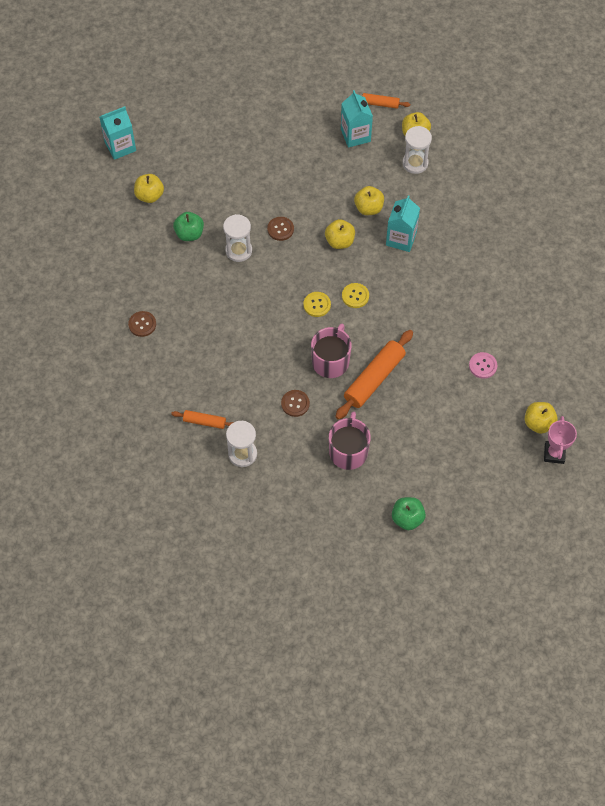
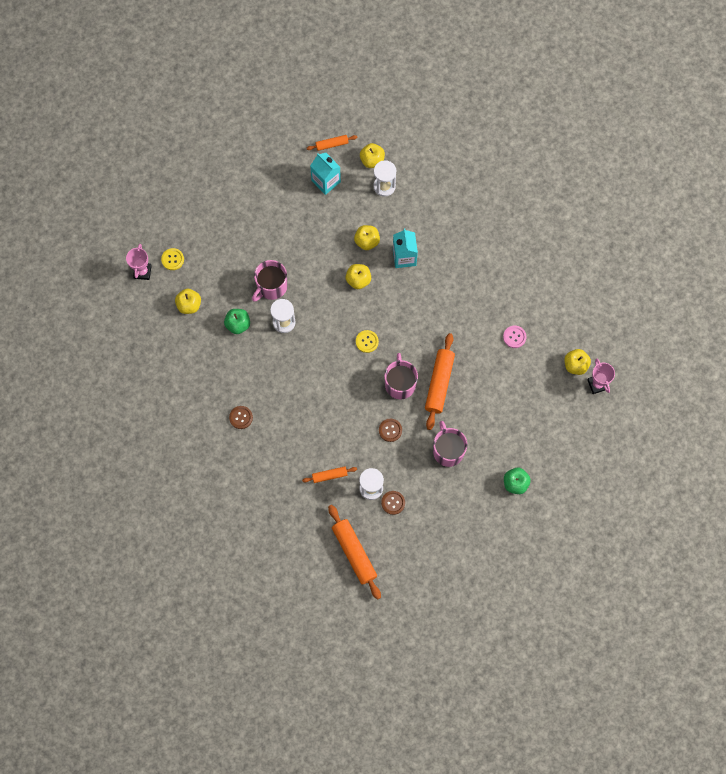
camera: 25 degrees left, 10 degrees up
turquoise carton [99,106,136,160] -> pink trophy [126,244,152,280]
brown button [267,217,294,241] -> brown button moved to [381,491,405,515]
yellow button [342,283,369,308] -> yellow button moved to [161,248,184,270]
none -> pink mug [252,260,287,302]
none -> orange rolling pin [328,505,381,600]

